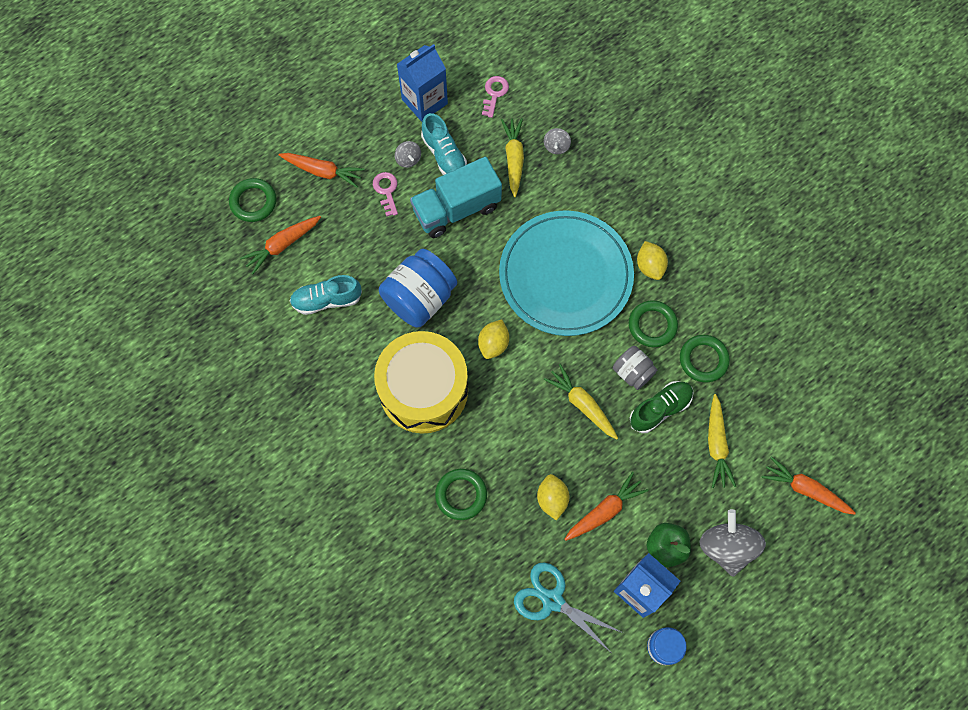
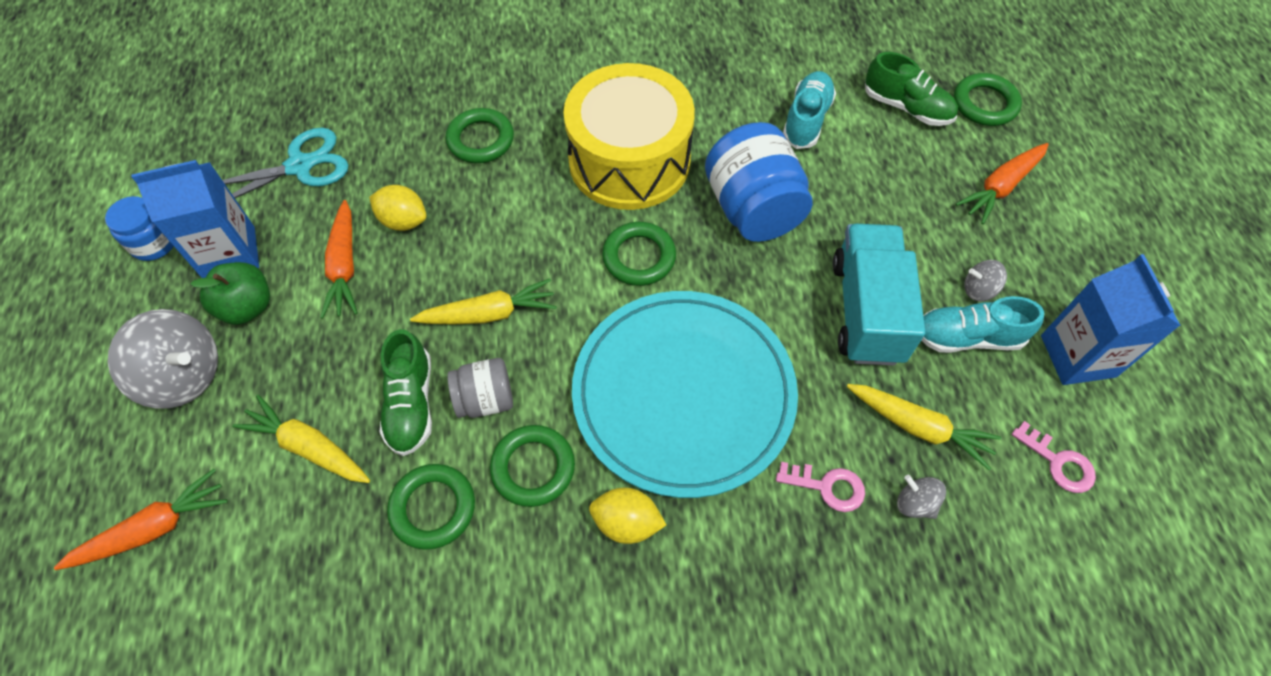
camera: 120 degrees right, 10 degrees down
orange carrot [240,216,321,275] -> green shoe [865,52,958,126]
pink key [373,172,398,217] -> pink key moved to [776,462,865,512]
yellow lemon [478,319,509,359] -> green ring [602,222,676,286]

